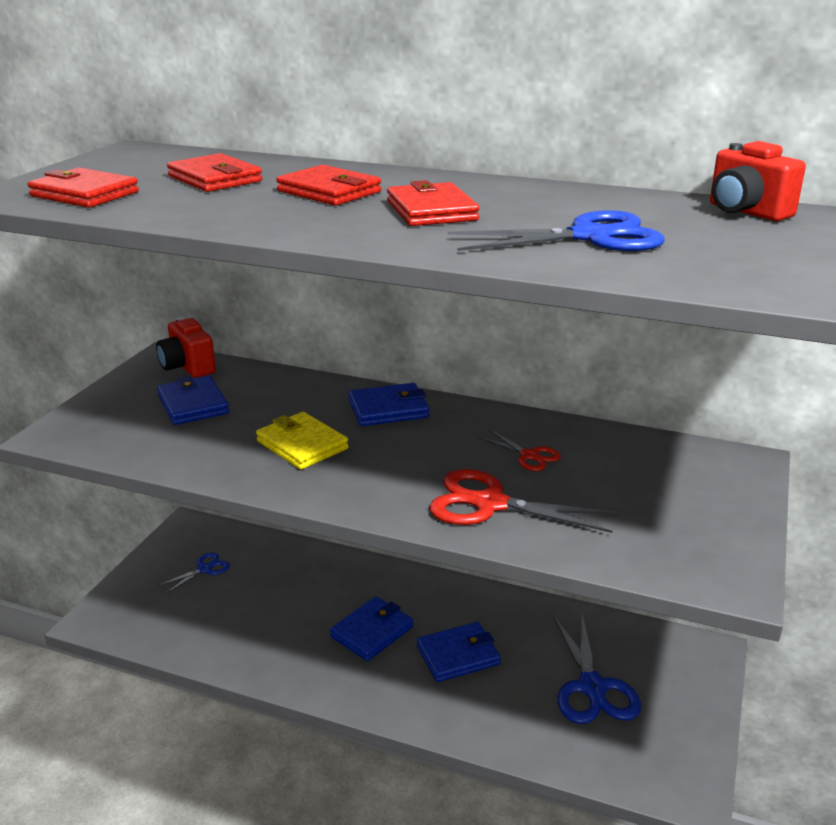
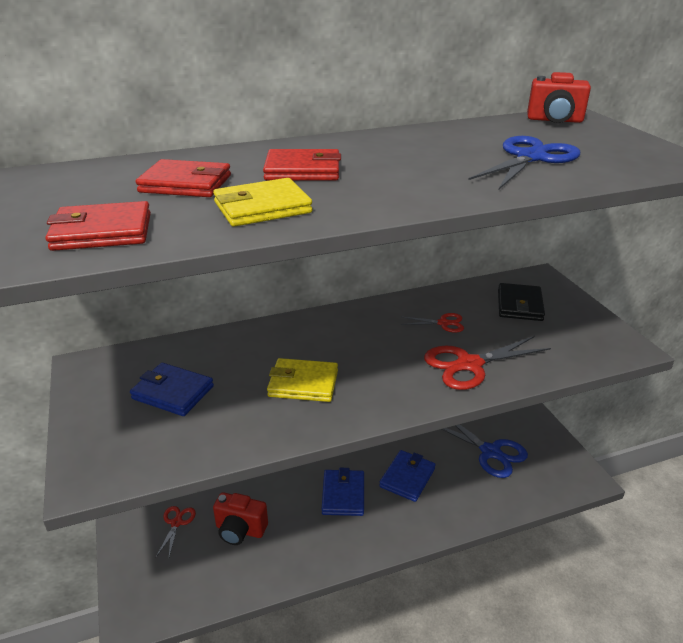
camera: 40 degrees left, 5 degrees up
red camera [156,317,216,378] -> red camera moved to [213,492,268,545]
blue scissors [159,552,230,593] -> red scissors [156,506,196,557]
blue wallet [348,383,430,426] -> none
red wallet [387,180,480,226] -> none
none -> yellow wallet [213,178,313,227]
none -> black wallet [498,283,545,321]

